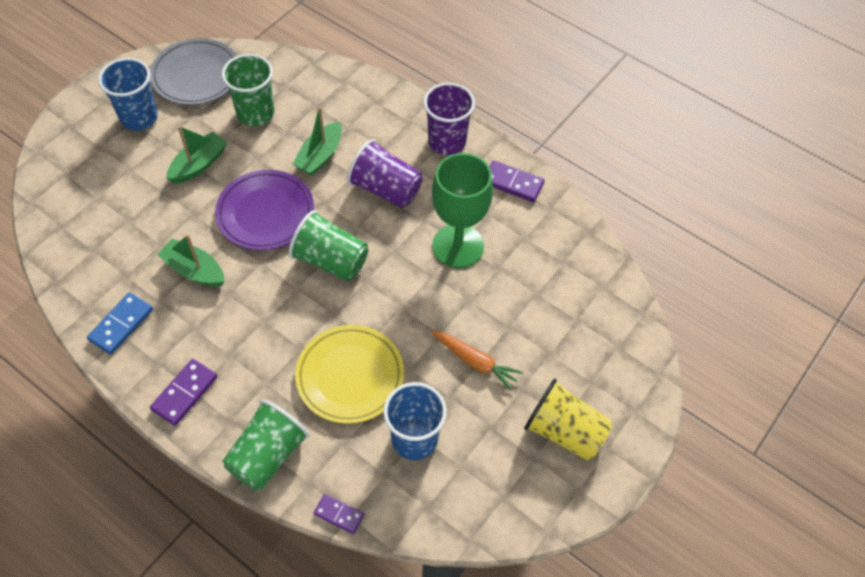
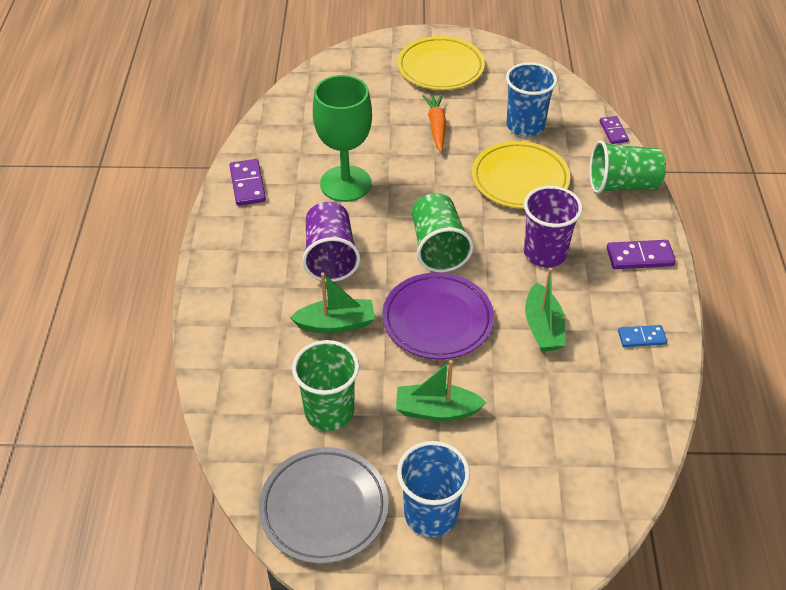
camera: 125 degrees left, 10 degrees down
blue domino [87,292,153,355] -> blue domino [618,325,667,347], size x0.66
purple cup [423,83,475,155] -> purple cup moved to [524,186,583,267]
yellow cup [524,379,612,461] -> yellow plate [397,36,485,90]

